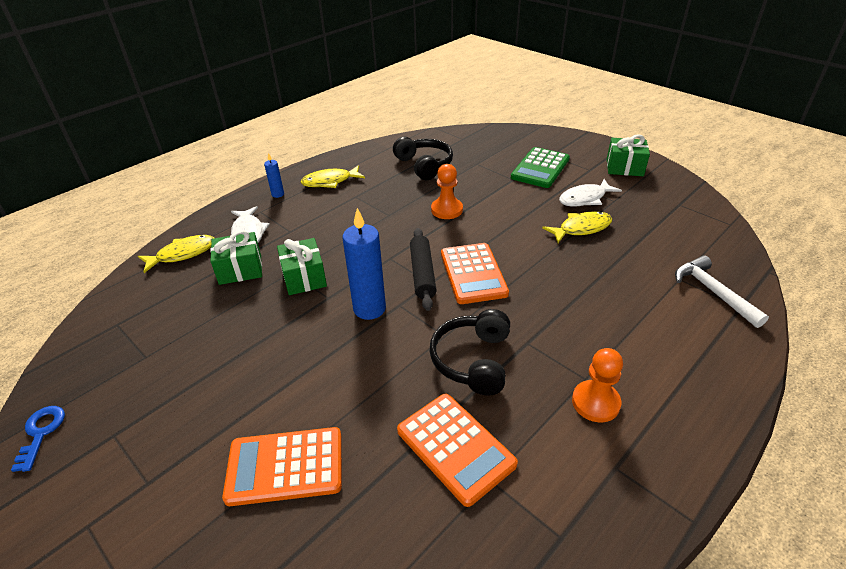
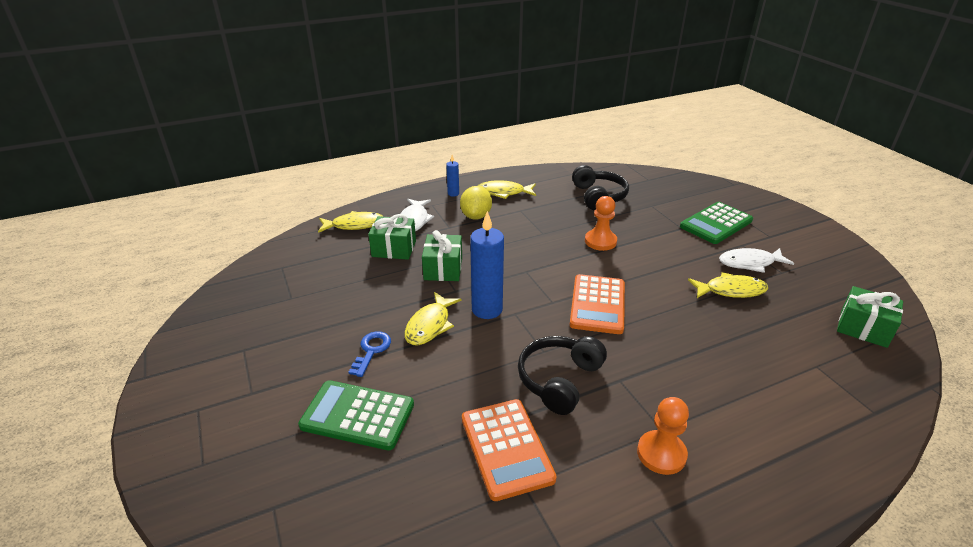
camera: 20 degrees right, 5 degrees down
blue key [11,406,65,472] -> blue key moved to [349,332,391,377]
orange calculator [222,427,342,506] -> green calculator [298,380,414,450]
black rolling pin [410,228,437,311] -> none
green gift [607,134,650,176] -> green gift moved to [837,286,903,348]
white hammer [675,255,769,328] -> none
none -> yellow fish [404,292,462,346]
none -> yellow lemon [460,186,492,220]

